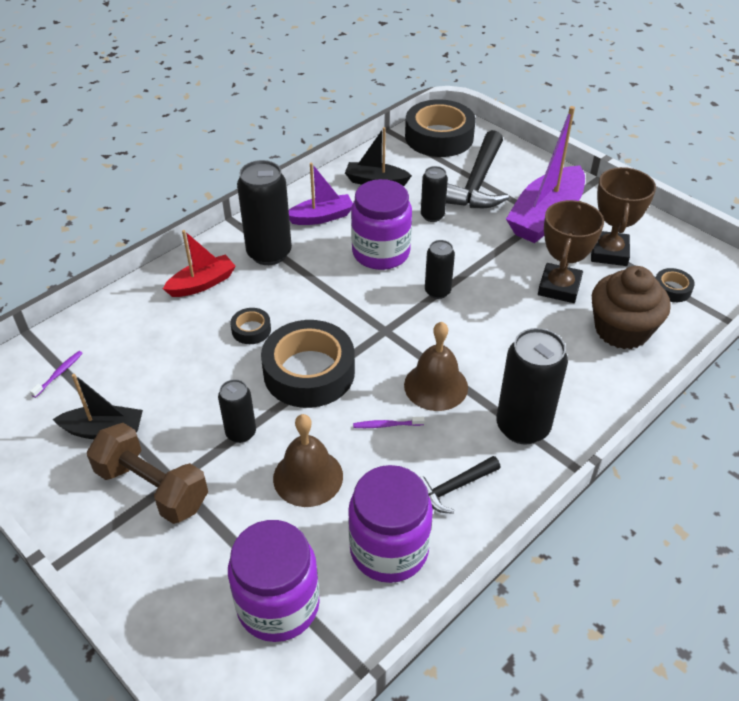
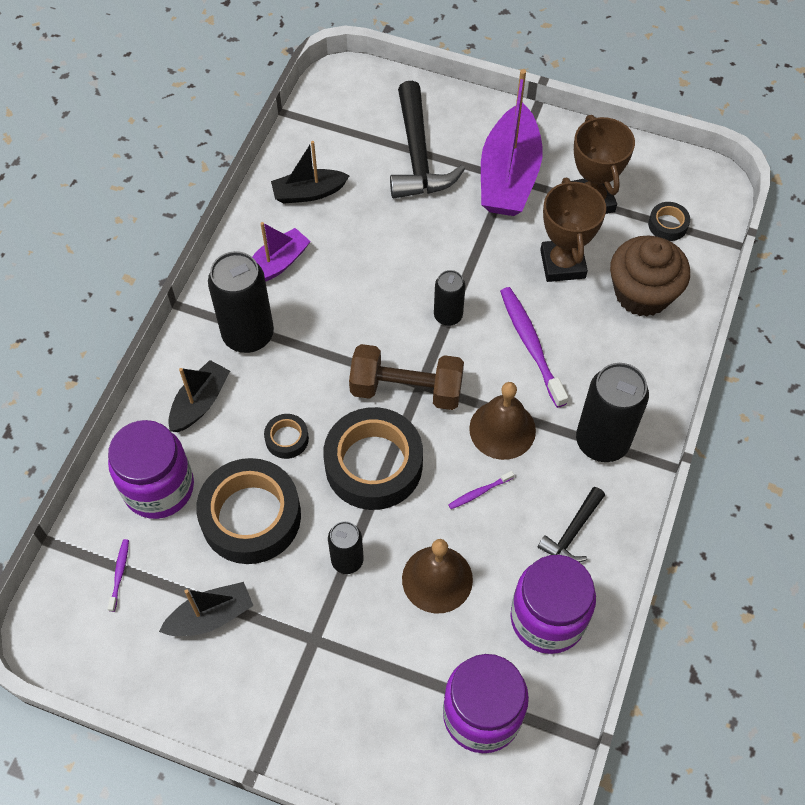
camera: 25 degrees left, 15 degrees up
brown dumbbell [87,423,208,524] -> brown dumbbell moved to [349,344,464,410]
red boat [163,230,236,297] -> black boat [168,360,230,432]
purple jar [351,179,412,270] -> purple jar moved to [108,420,194,519]
black tape [405,99,476,157] -> black tape moved to [196,458,301,564]
black can [421,166,448,222] -> none
none -> purple toothbrush [500,287,568,408]

